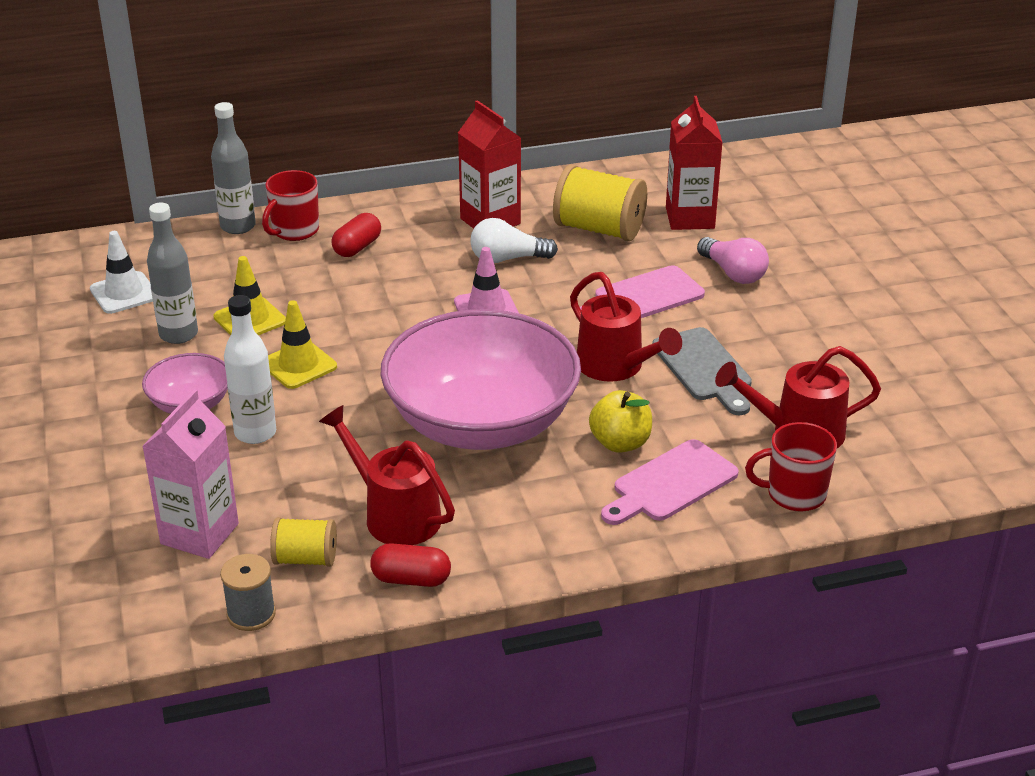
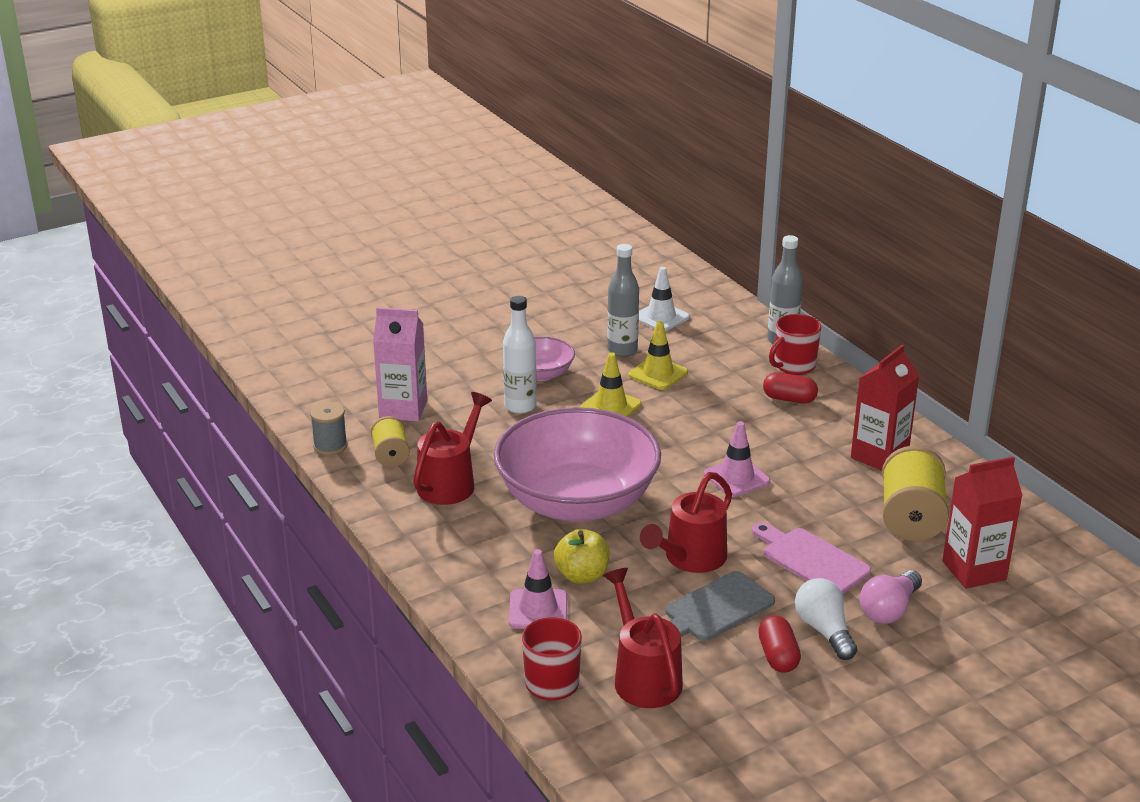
camera: 75 degrees right, 5 degrees down
red mug [262,170,319,241] -> red mug turned 60 degrees counterclockwise [769,314,821,375]
red capsule [370,543,451,587] -> red capsule moved to [758,615,801,673]
white light bulb [470,218,558,263] -> white light bulb moved to [795,578,857,660]
pink cutting board [601,439,739,525] -> pink traffic cone [509,549,567,629]

